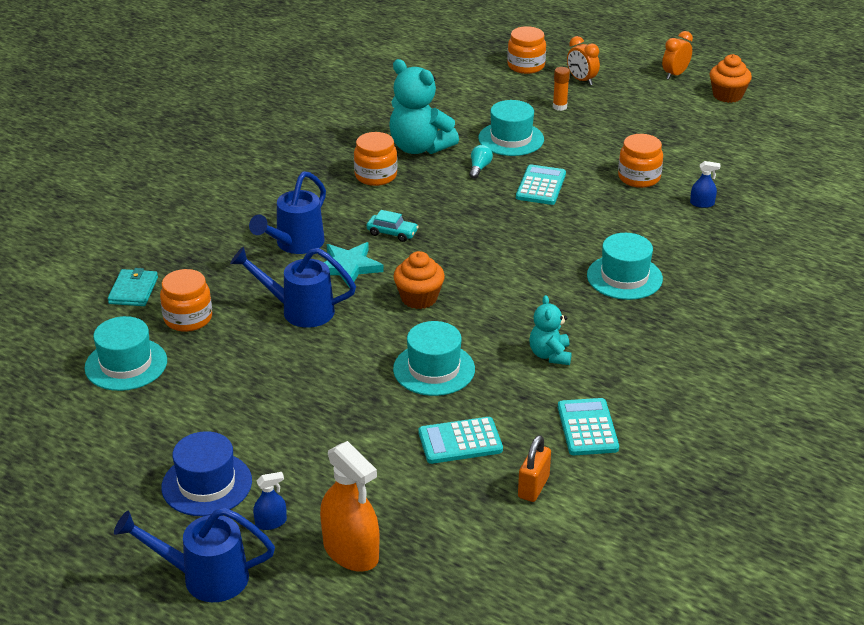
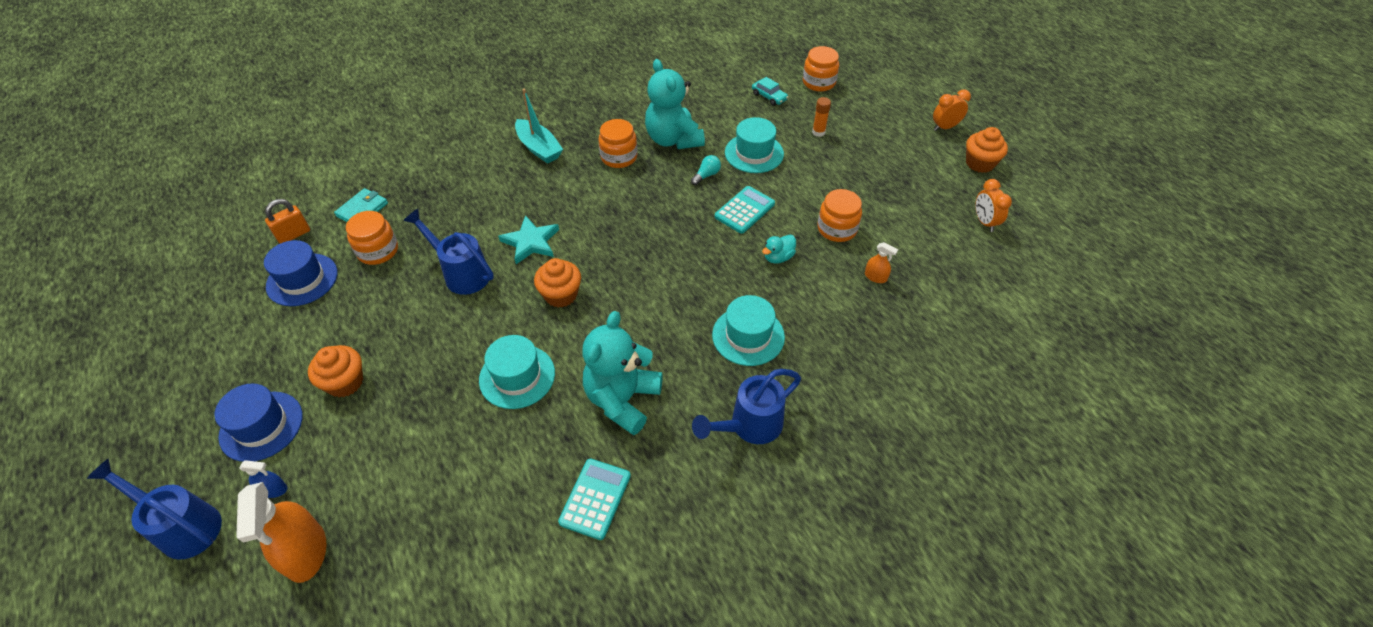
camera: 25 degrees right, 15 degrees up
turquoise hat [85,316,167,391] -> blue hat [264,240,338,306]
blue watering can [249,171,326,254] -> blue watering can moved to [692,369,801,444]
turquoise car [366,210,419,242] -> turquoise car moved to [752,77,788,106]
turquoise calculator [419,417,503,464] -> none
orange padlock [518,435,551,502] -> orange padlock moved to [265,199,310,244]
turquoise teddy bear [529,295,572,365] -> turquoise teddy bear [582,311,663,435], size x1.80
orange clock [567,36,600,85] -> orange clock moved to [975,179,1012,232]
blue spray bottle [690,161,720,208] -> orange spray bottle [865,242,898,283]
none -> orange cupcake [308,345,363,397]
none -> turquoise boat [515,89,563,164]
none -> turquoise duck [762,235,796,264]

